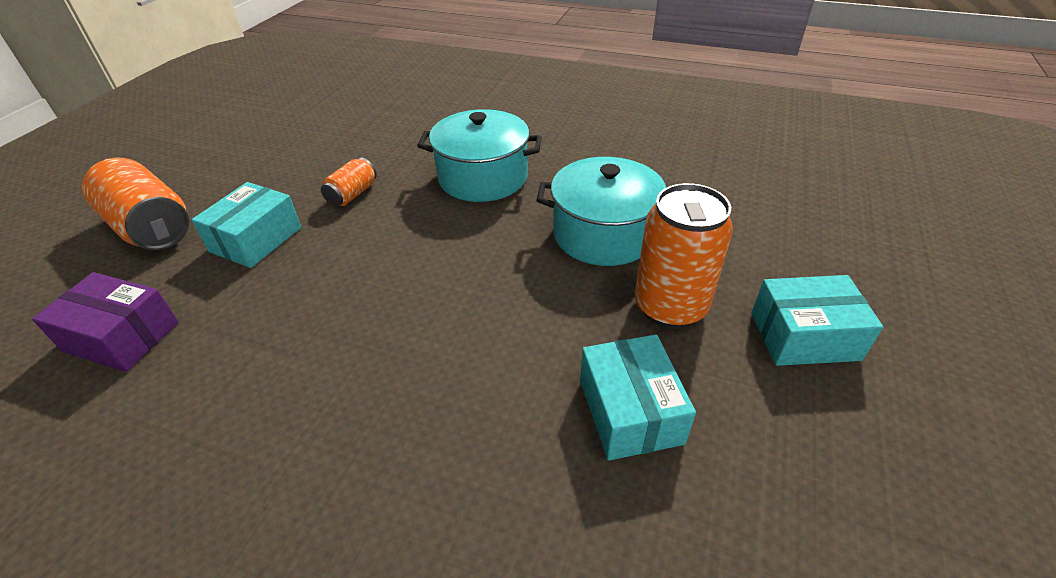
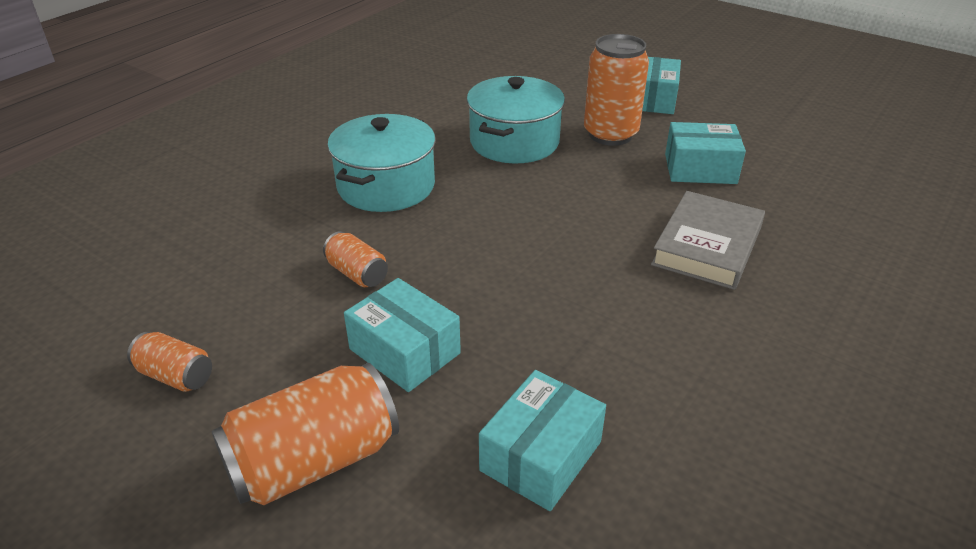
camera: 75 degrees left, 5 degrees down
purple box [32,272,179,372] -> turquoise box [479,370,606,511]
none -> orange can [127,332,212,392]
none -> grey book [651,191,765,290]

